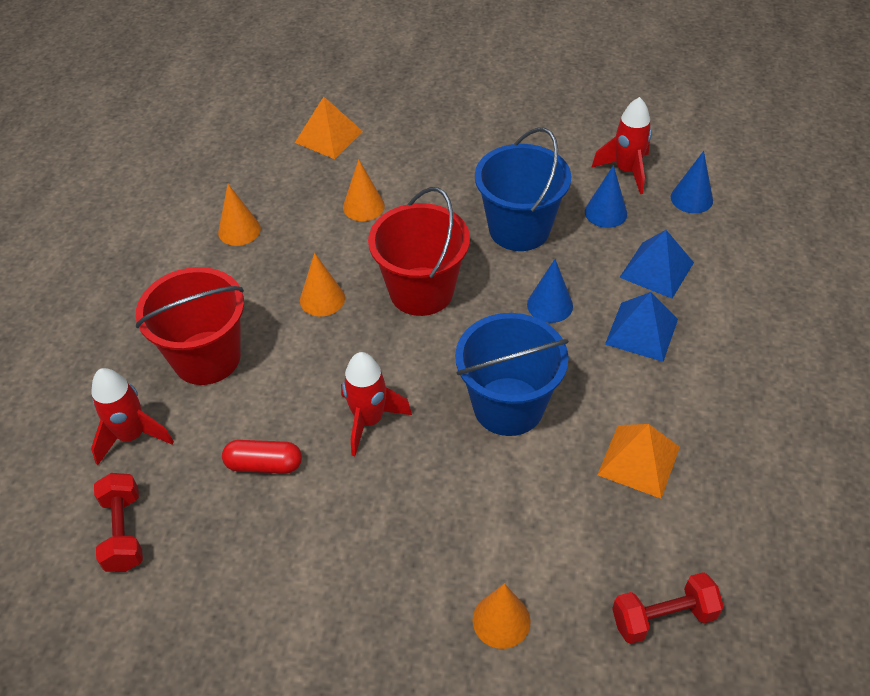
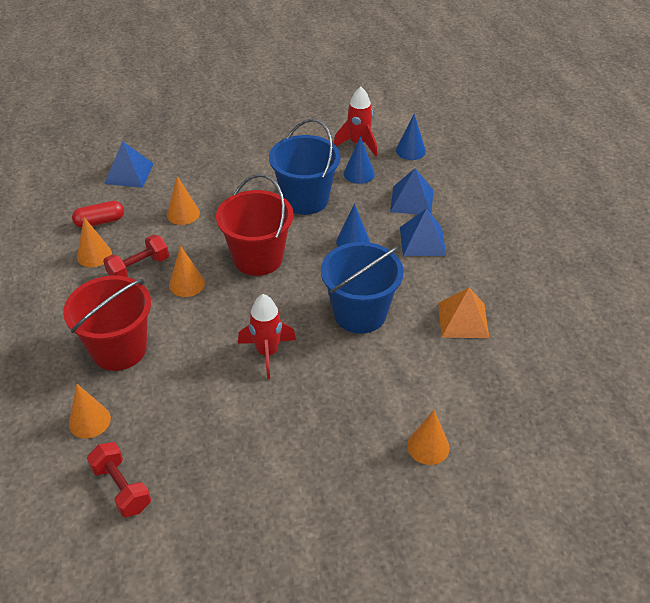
camera: 25 degrees left, 5 degrees down
red rocket [91,368,174,465] -> orange cone [69,384,111,439]
red capsule [222,440,302,473] -> red capsule moved to [72,201,124,228]
orange pyramid [295,97,363,159] -> blue pyramid [104,141,154,188]
red dumbbell [612,572,724,644] -> red dumbbell moved to [103,235,169,277]

